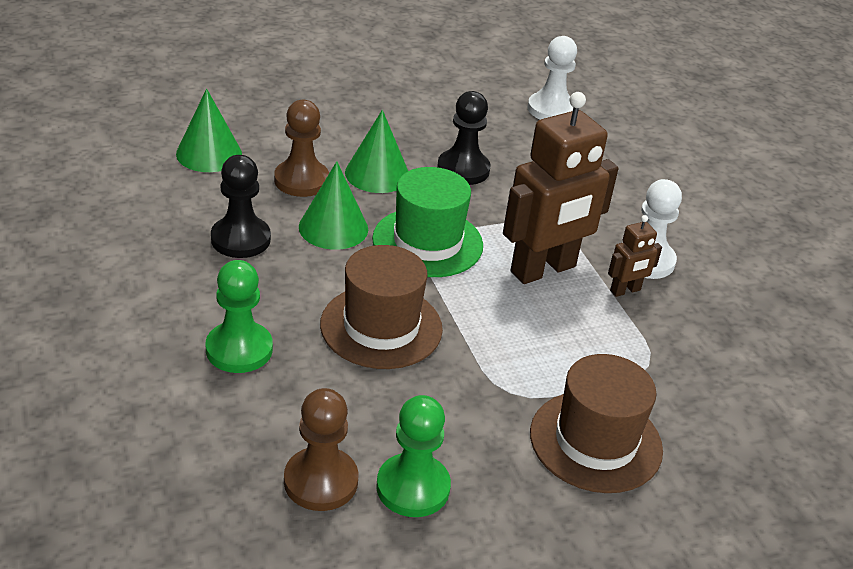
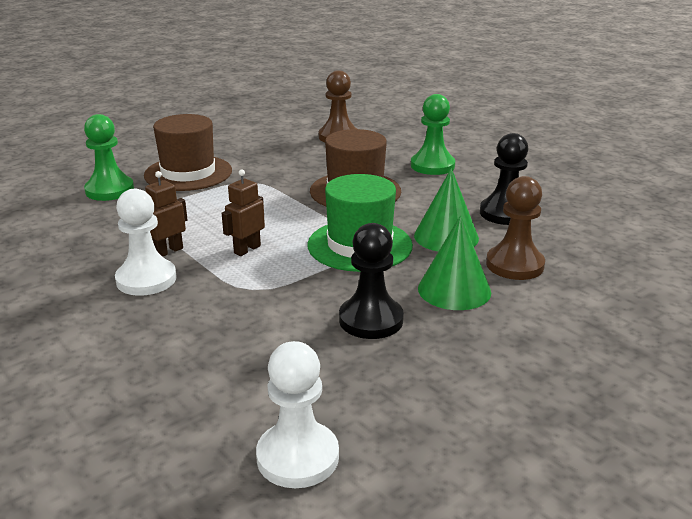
camera: 165 degrees right, 10 degrees down
green cone [176,89,242,172] -> none
green pawn [376,395,451,517] -> green pawn moved to [84,114,134,201]
brown robot [503,92,619,284] -> brown robot [222,169,265,256], size x0.45

